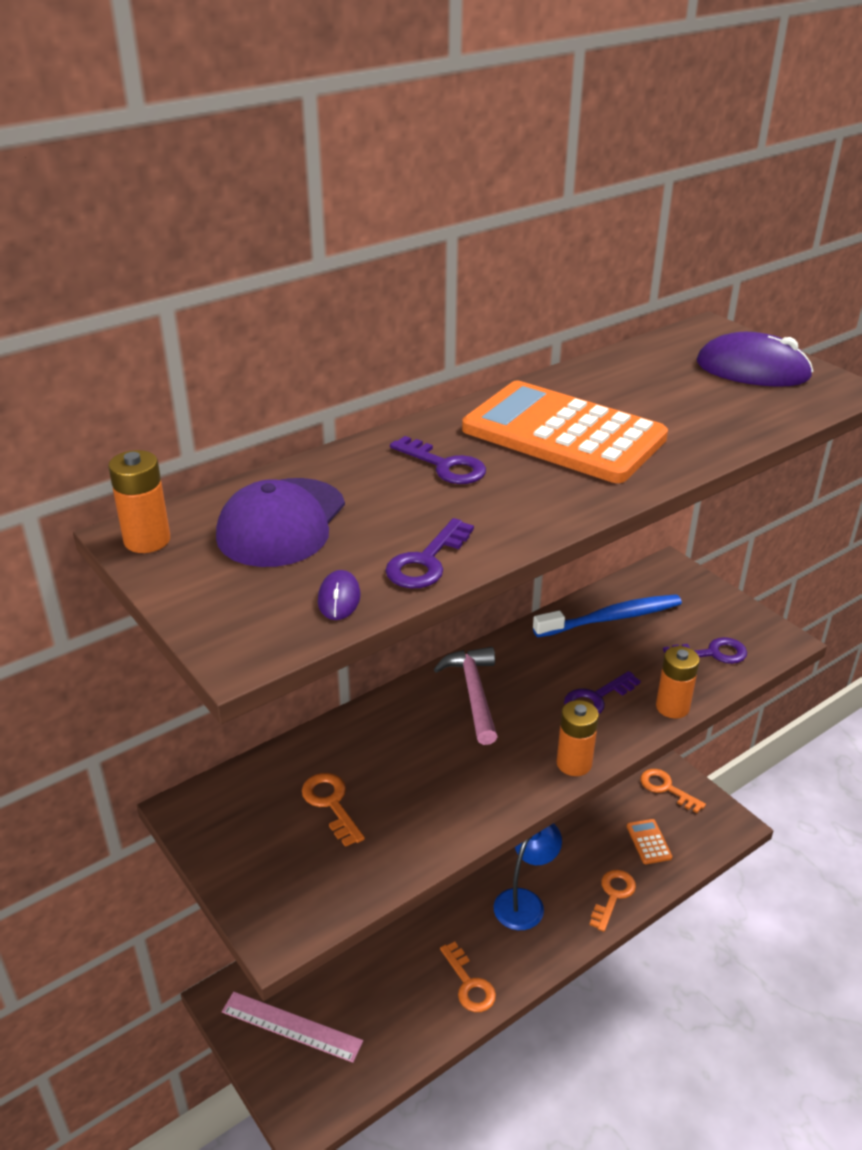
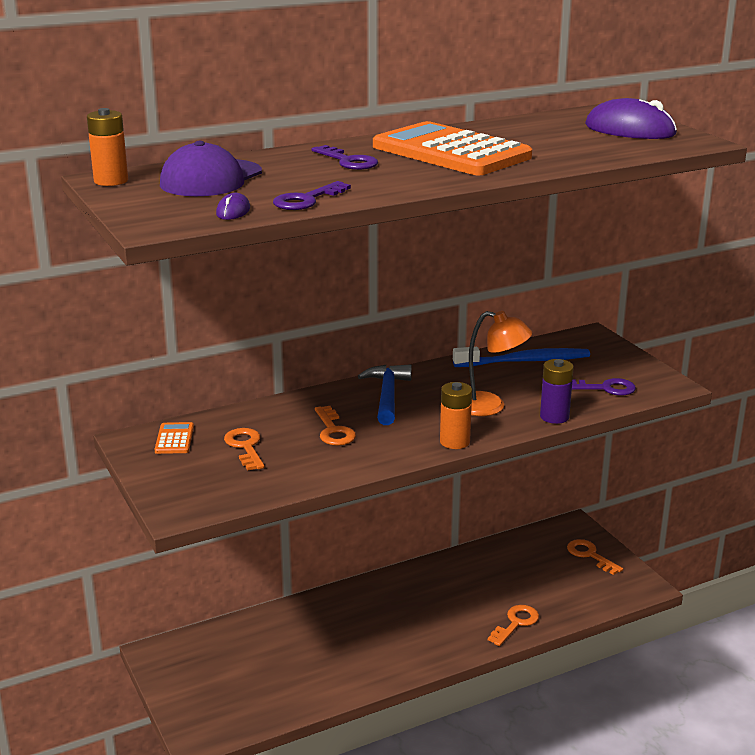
camera: 10 degrees right, 10 degrees down
pink ruler [222,992,363,1063] -> none
pink hammer [434,647,498,745] -> blue hammer [358,364,412,425]
orange key [440,942,496,1012] -> orange key moved to [315,406,356,446]
blue lamp [494,823,562,930] -> none
purple key [564,671,641,714] -> orange lamp [469,311,533,416]
orange calculator [627,819,673,864] -> orange calculator moved to [155,422,194,454]
orange battery [656,646,700,719] -> purple battery [540,359,574,424]

